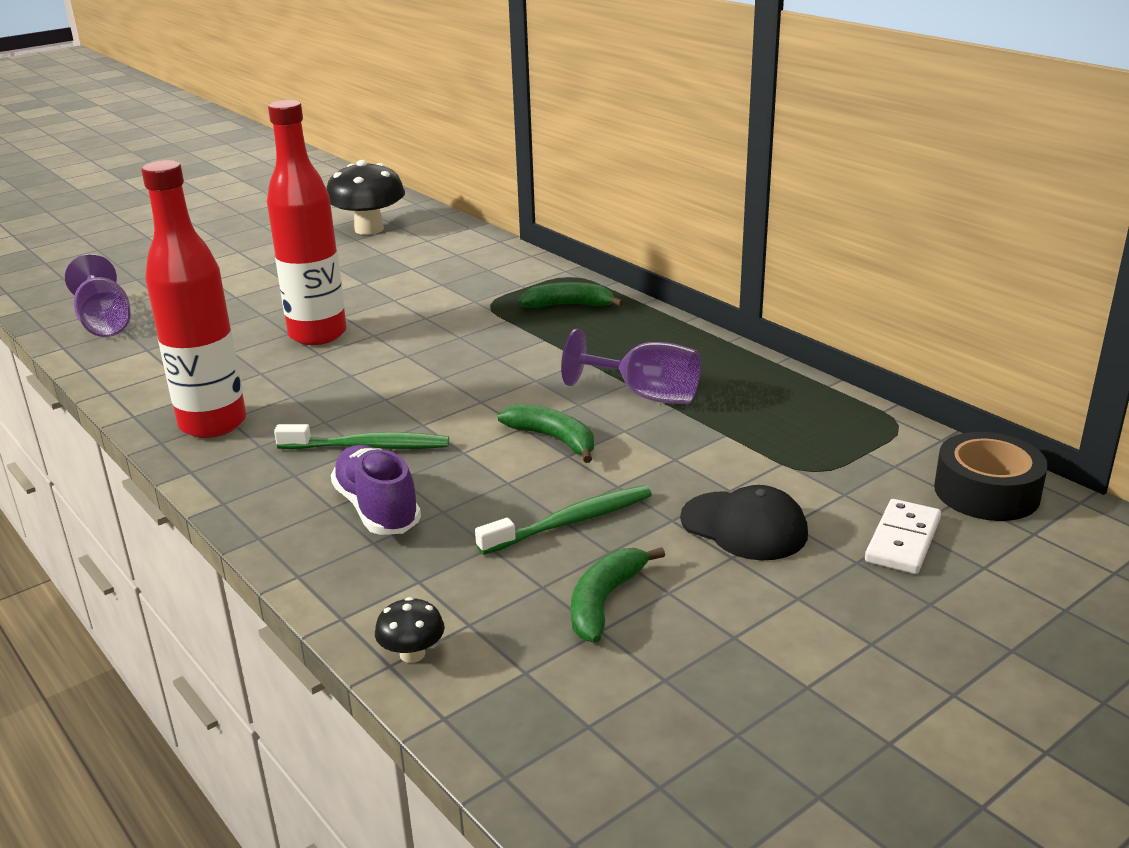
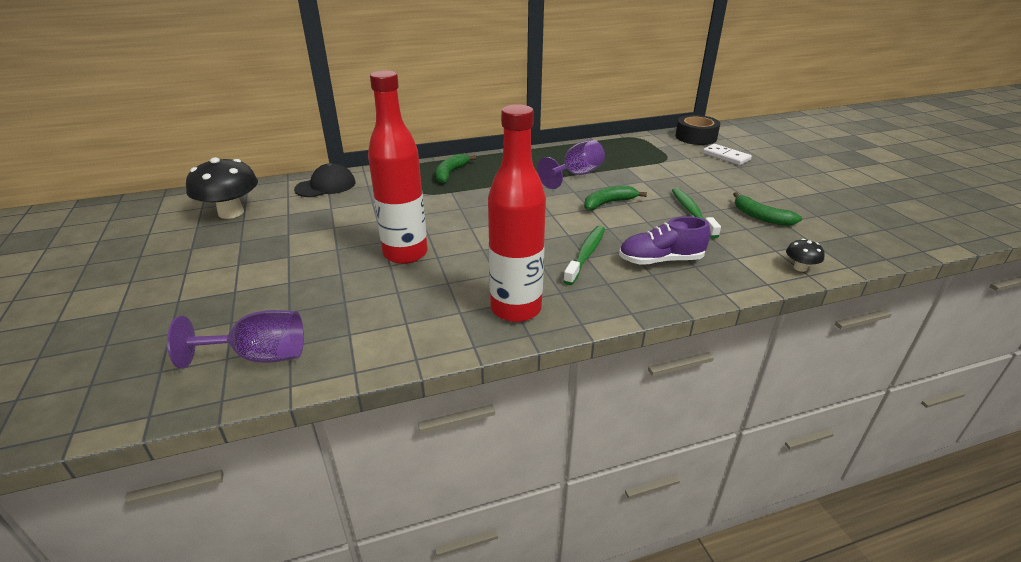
camera: 70 degrees left, 5 degrees up
black cap [680,485,808,560] -> black cap moved to [294,163,355,197]

